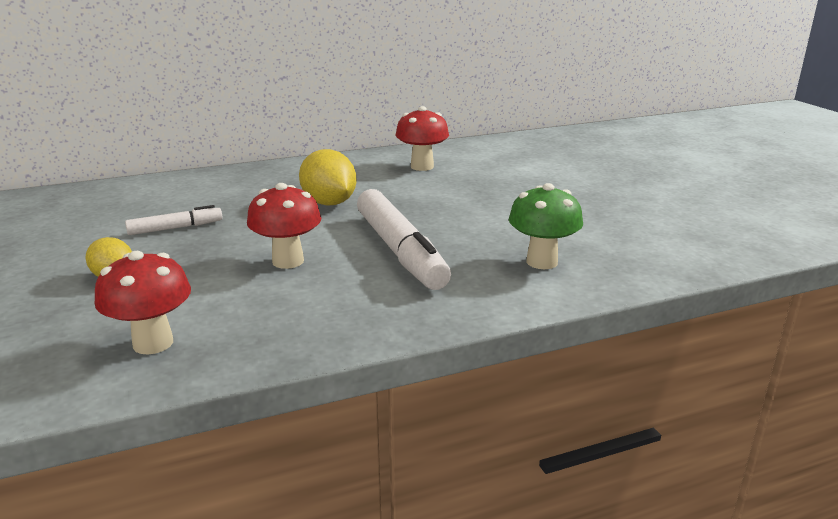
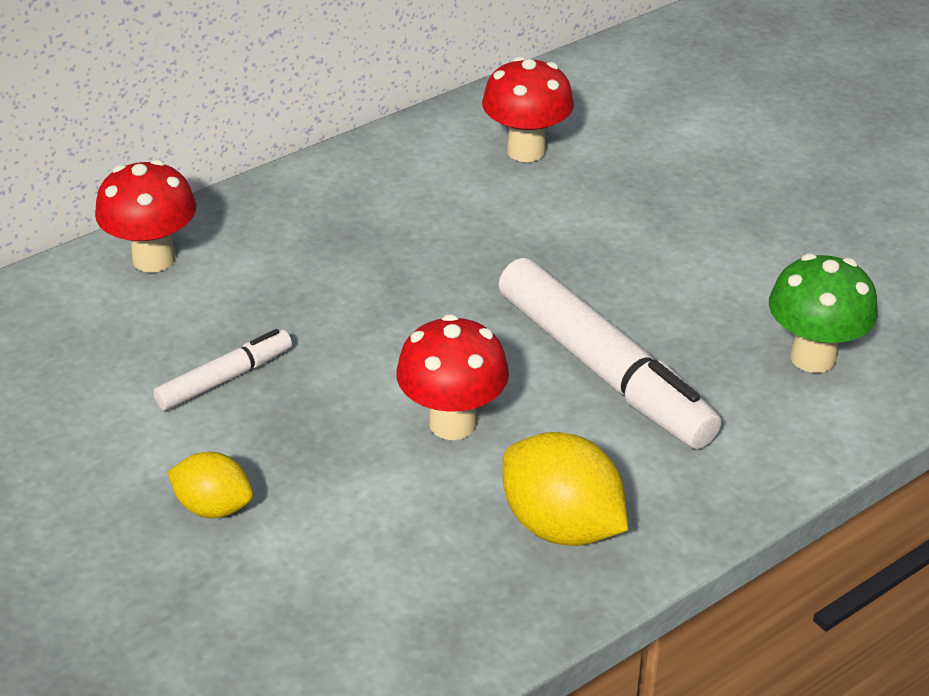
camera: 15 degrees left, 15 degrees up
red mushroom [95,251,191,354] -> red mushroom moved to [95,159,197,273]
yellow lemon [299,149,357,206] -> yellow lemon moved to [502,432,628,546]

